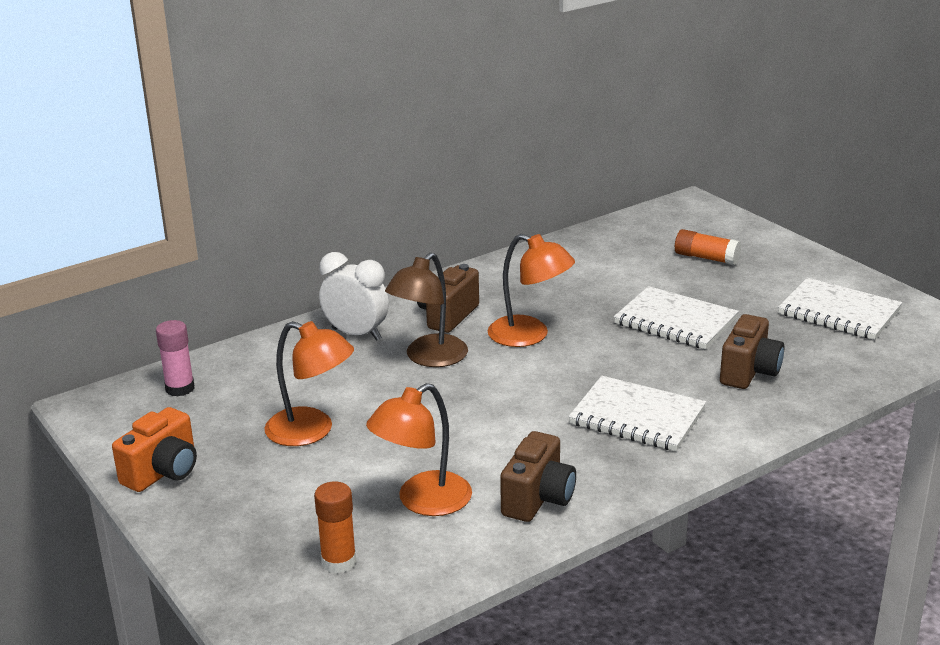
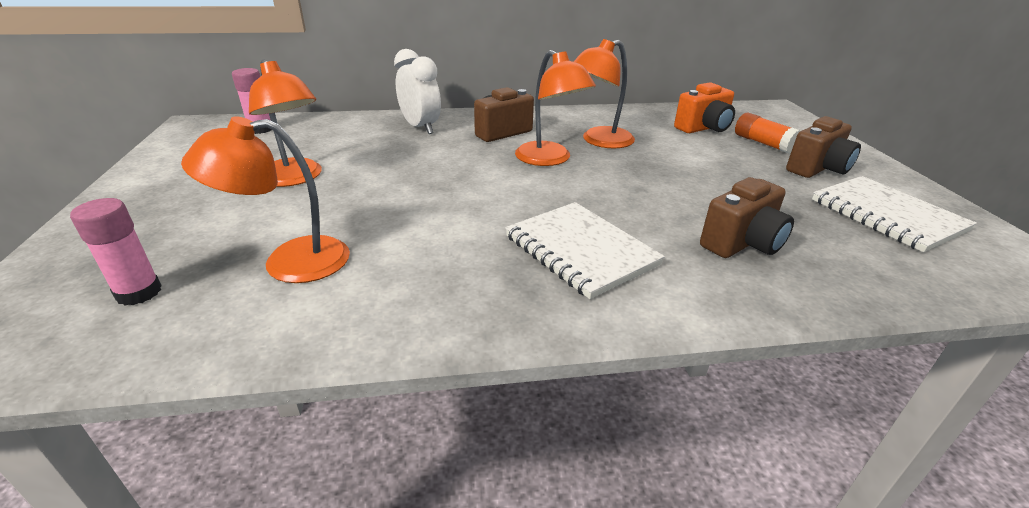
camera: 25 degrees right, 5 degrees up
orange camera [112,407,197,492] -> orange camera moved to [674,82,735,133]
orange glue stick [314,481,356,573] -> pink glue stick [70,198,162,306]
brown lamp [385,253,468,367] -> none
brown camera [500,431,576,522] -> brown camera moved to [786,116,861,178]
white notebook [614,286,739,349] -> none
none -> orange lamp [574,39,635,148]

